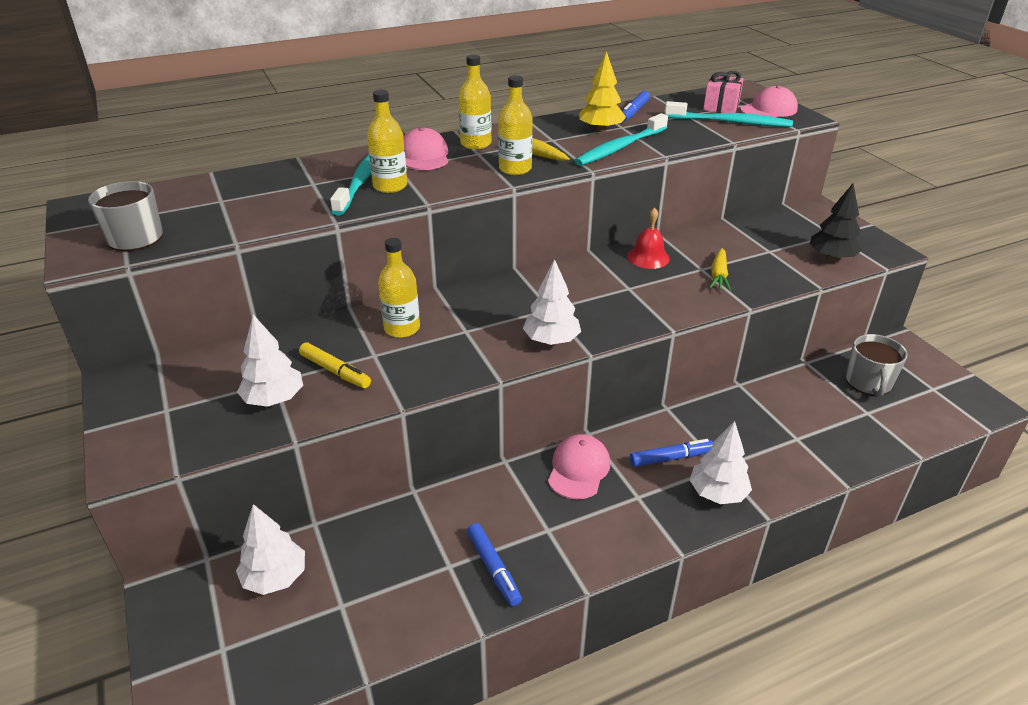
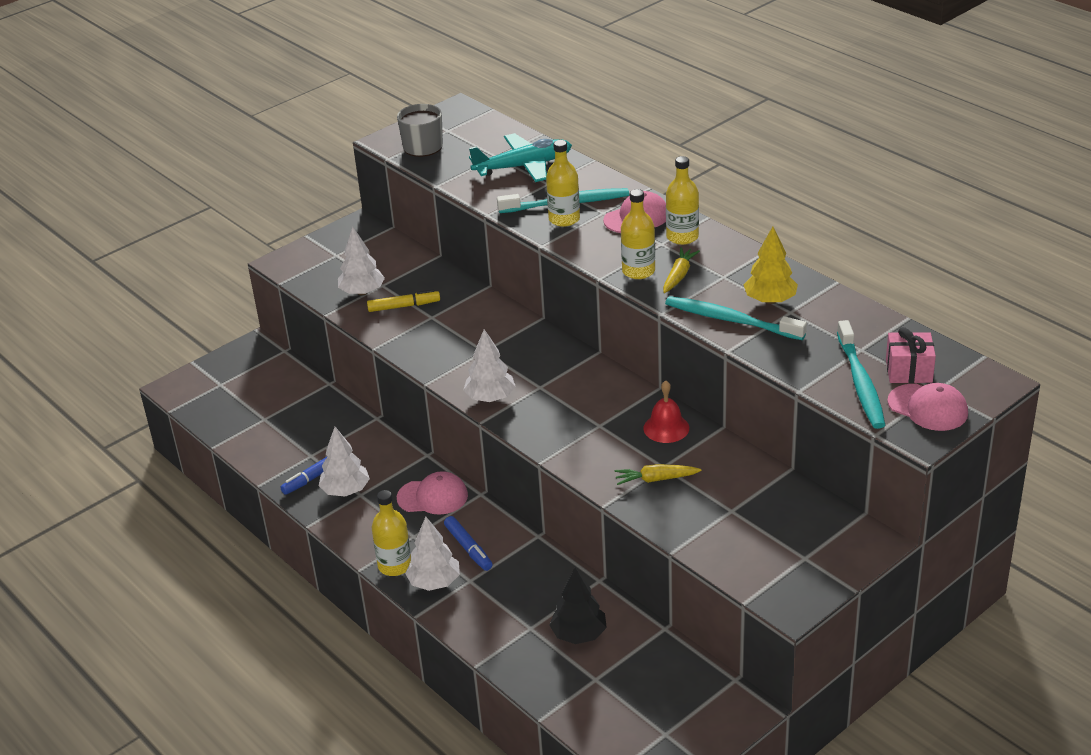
camera: 75 degrees right, 0 degrees up
white tree [236,504,305,595] -> white tree moved to [318,427,370,496]
yellow marker [299,342,371,388] -> yellow marker turned 120 degrees counterclockwise [367,289,440,312]
yellow bottle [378,238,420,338] -> yellow bottle moved to [372,490,411,576]
blue marker [622,91,650,122] -> none
black tree [810,184,862,261] -> black tree moved to [549,568,607,644]
grey mug [846,334,908,397] -> none
none -> turquoise plane [469,133,572,182]

